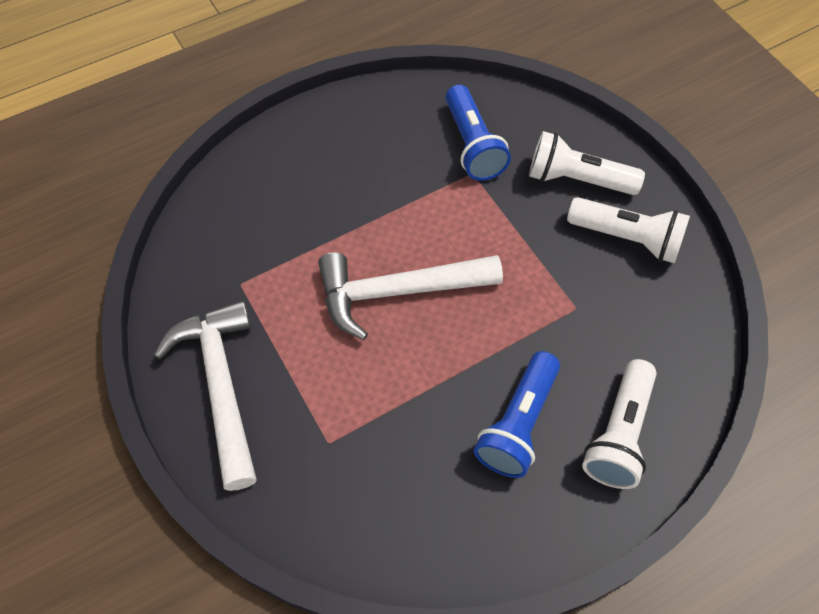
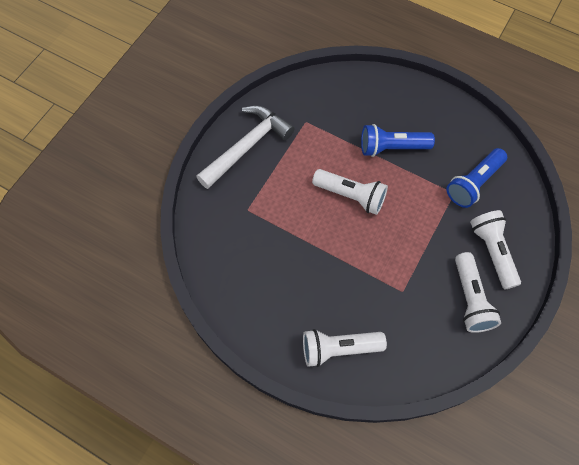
camera: 60 degrees right, 5 degrees up
white hammer [318,252,503,340] -> white flashlight [312,169,388,215]
blue flashlight [474,351,560,478] -> blue flashlight moved to [361,124,435,157]

